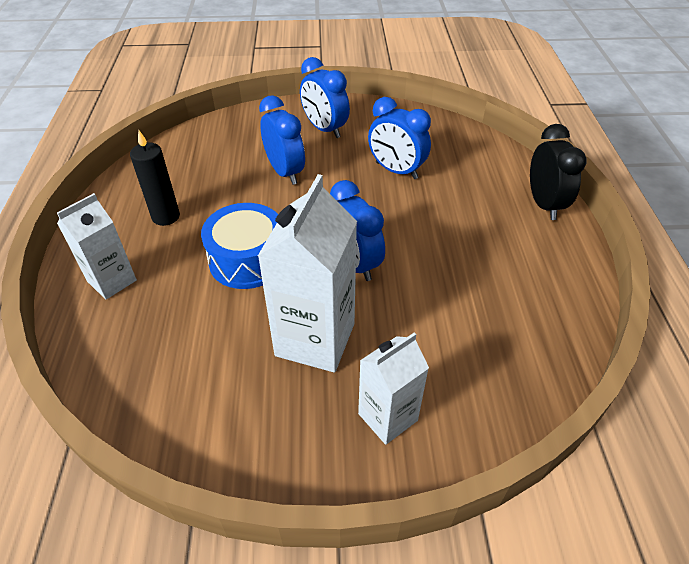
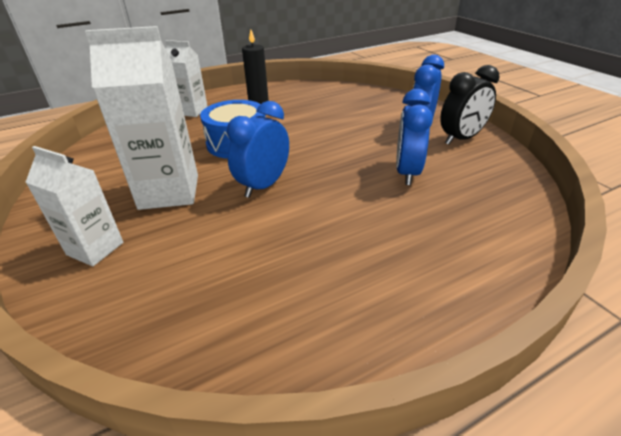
camera: 65 degrees right, 10 degrees down
blue clock [259,95,305,185] -> none
black clock [530,124,587,220] -> black clock moved to [440,65,499,145]

